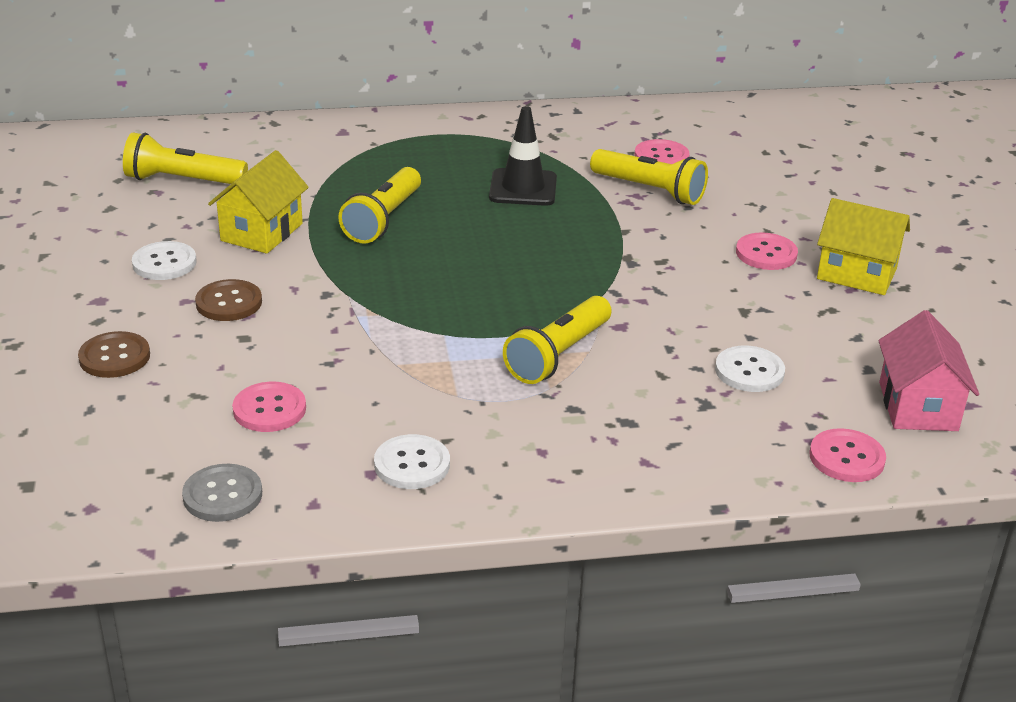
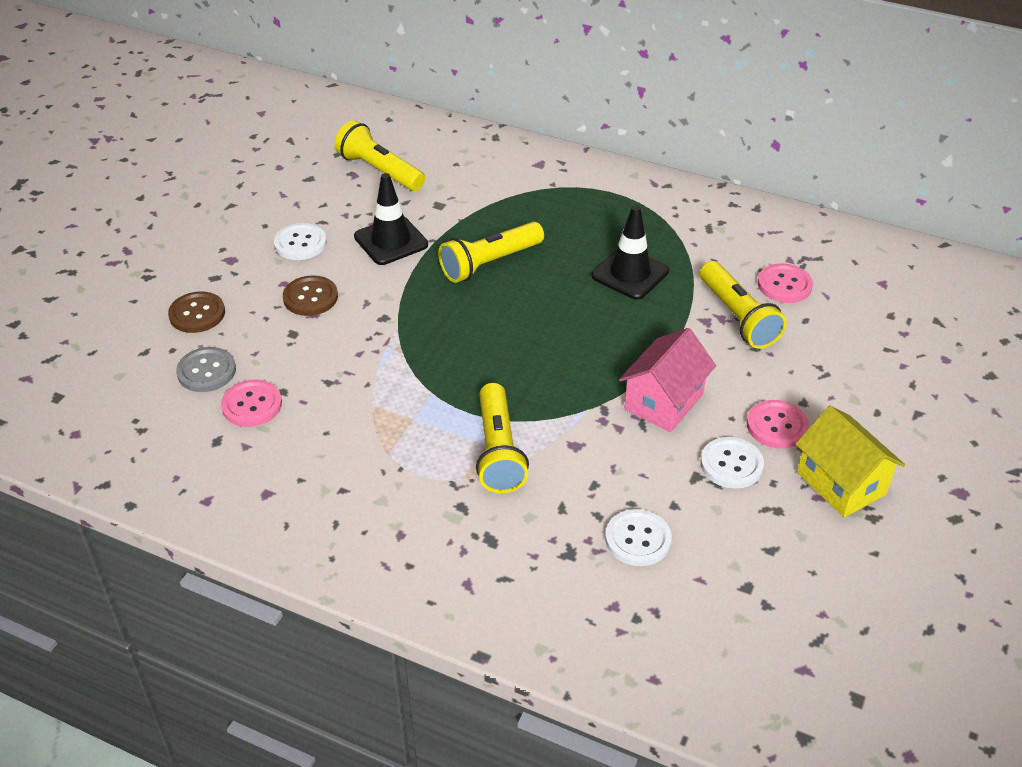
camera: 35 degrees right, 10 degrees up
grey button [182,464,262,522] -> grey button moved to [176,347,236,392]
yellow house [208,150,309,254] -> black traffic cone [354,173,428,265]
white button [374,434,450,489] -> white button moved to [701,437,764,489]
yellow flashlight [503,296,611,384] -> yellow flashlight turned 75 degrees counterclockwise [476,383,529,493]
pink button [809,428,886,482] -> none
pink house [878,310,979,431] -> pink house moved to [619,328,716,432]

